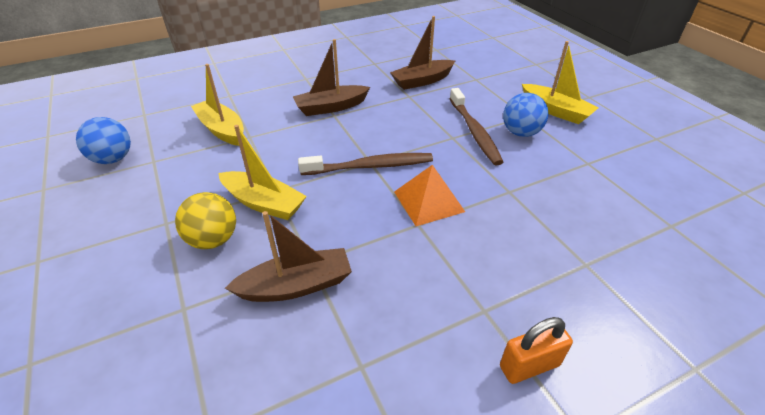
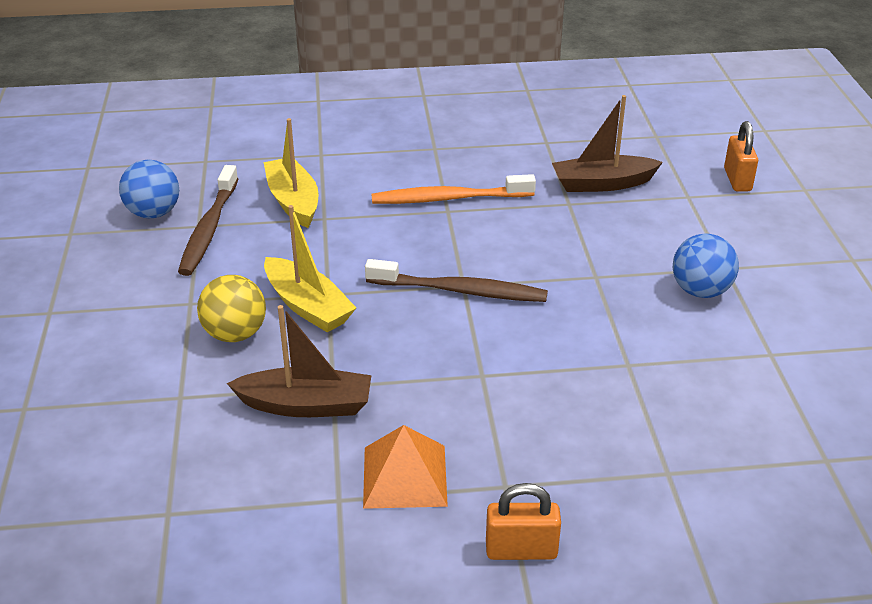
camera: 20 degrees right, 5 degrees down
brown boat [293,39,370,116] -> orange toothbrush [371,174,536,204]
orange pyramid [394,165,465,226] -> orange pyramid moved to [363,425,448,509]
brown toothbrush [449,88,503,166] -> brown toothbrush moved to [178,165,238,276]
yellow boat [522,41,599,124] -> none
none -> orange padlock [724,121,758,191]

